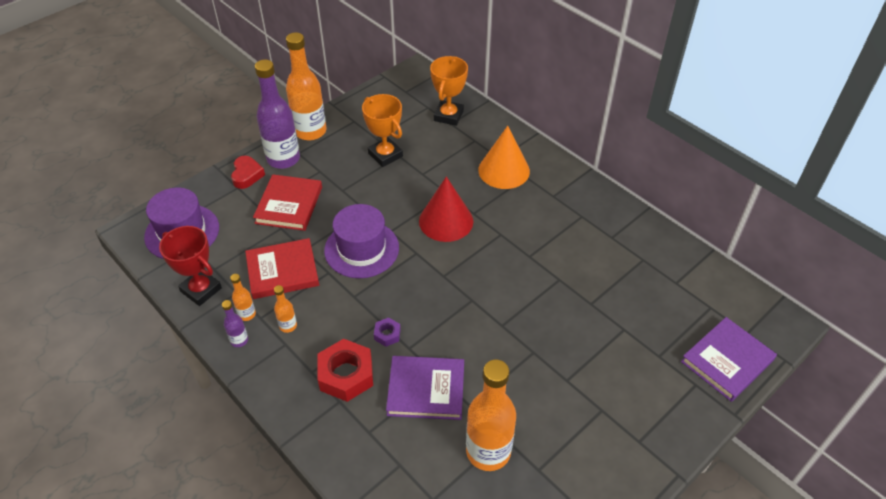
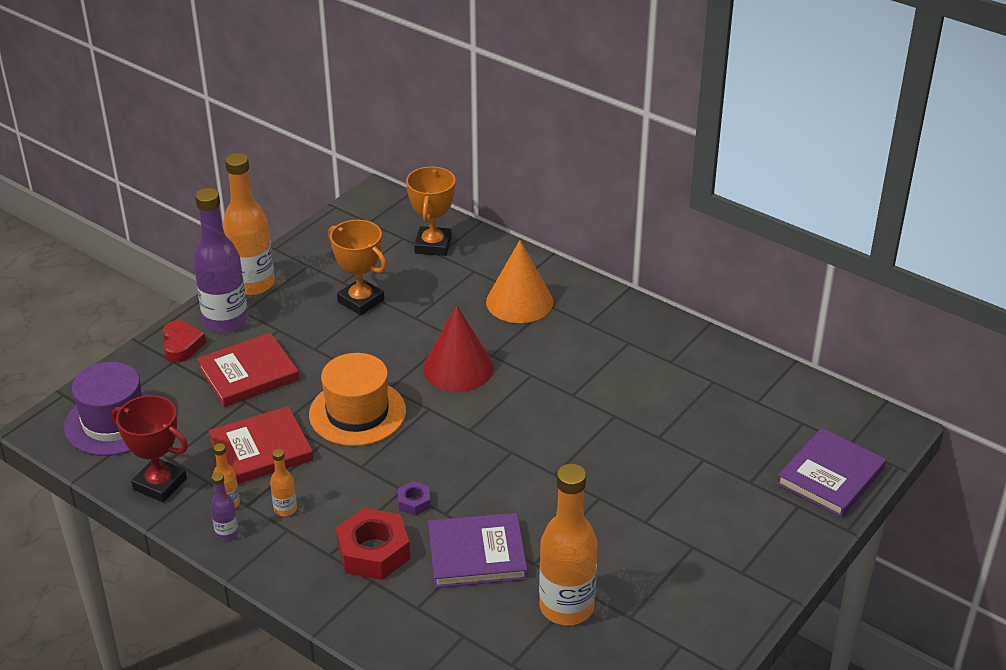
camera: 10 degrees left, 10 degrees down
red book [253,174,322,231] -> red book turned 60 degrees clockwise [197,333,299,407]
purple hat [324,204,399,278] -> orange hat [309,353,406,446]

